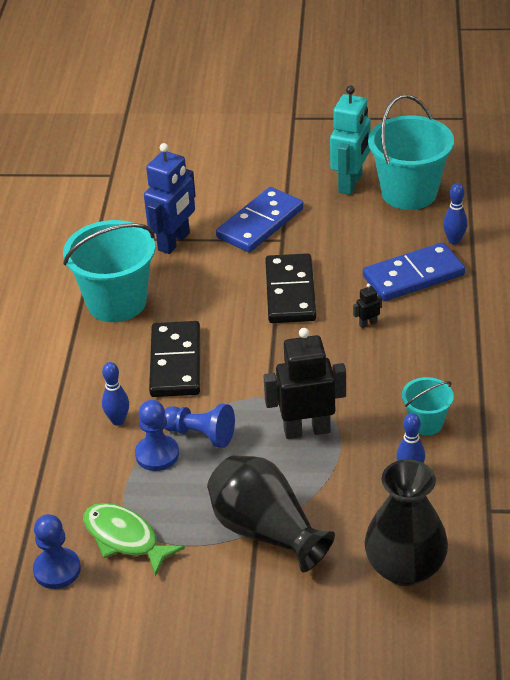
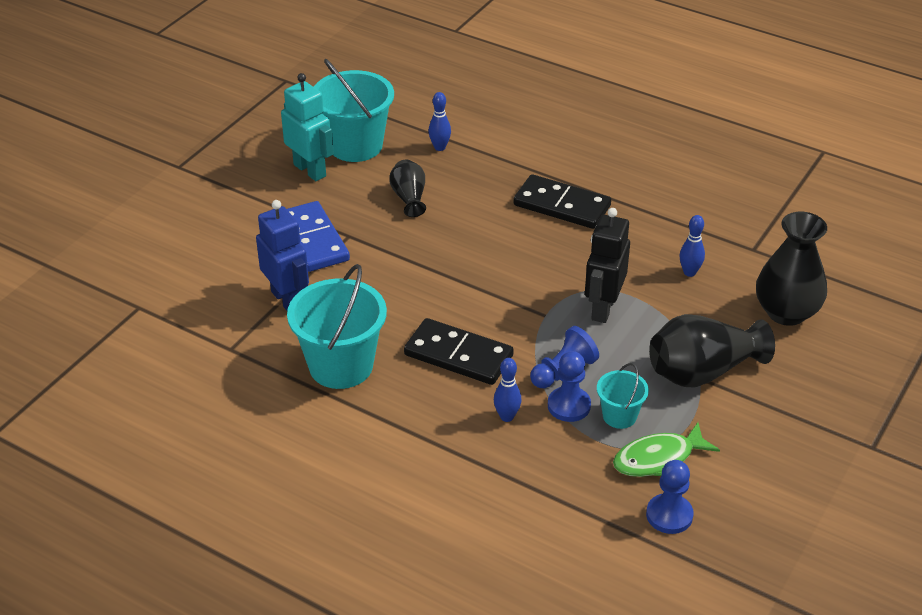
camera: 65 degrees left, 0 degrees up
black domino [265,253,316,323] -> black domino moved to [513,174,611,229]
black robot [353,284,382,329] -> none
blue domino [363,242,465,301] -> none
turquoise bucket [402,377,454,435] -> turquoise bucket moved to [597,363,649,429]
none -> black vase [389,159,426,217]

